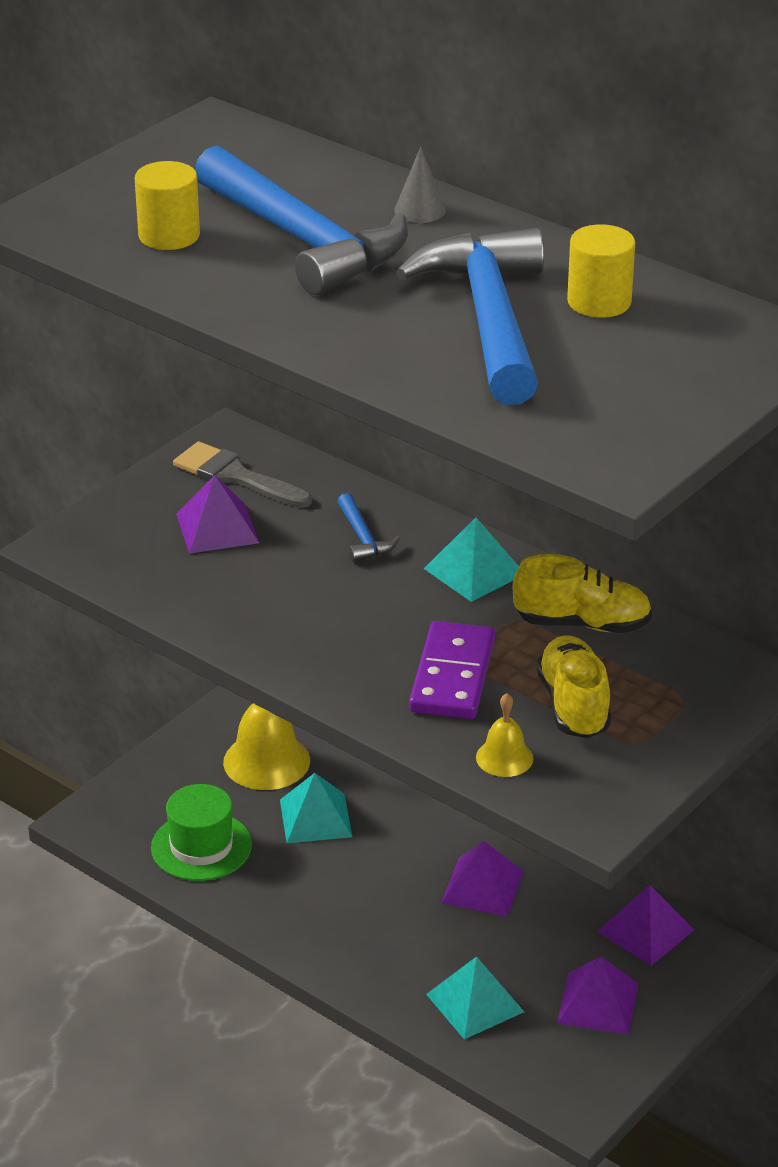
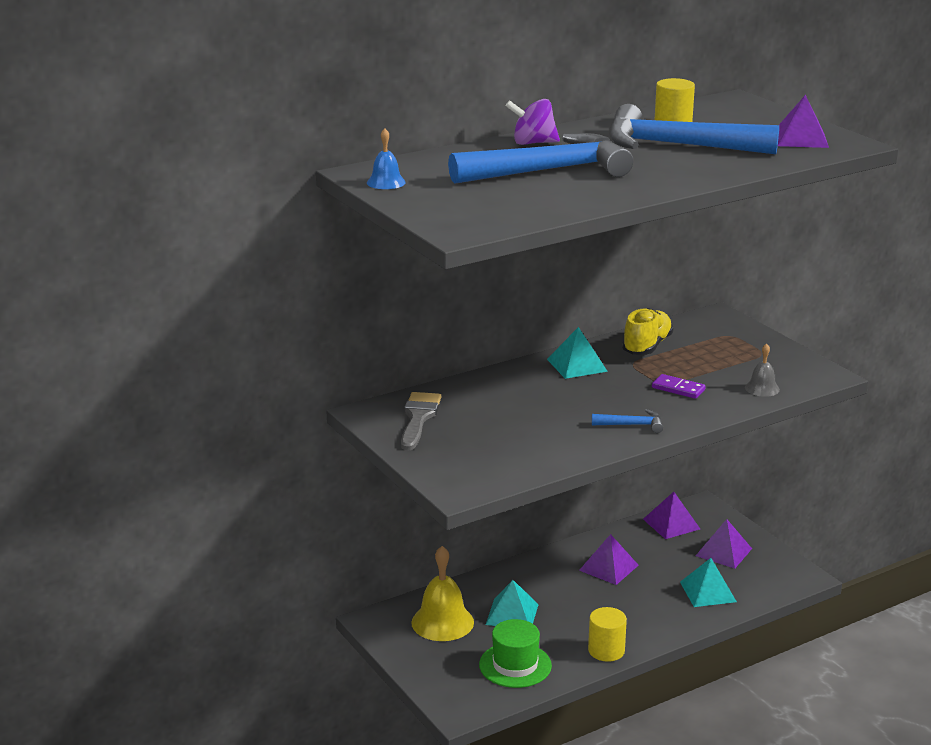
camera: 70 degrees left, 10 degrees down
yellow cylinder [135,161,200,250] -> yellow cylinder moved to [588,607,627,662]
grey brush [173,442,312,508] -> grey brush turned 135 degrees clockwise [401,392,441,450]
purple pyramid [176,475,259,554] -> purple pyramid moved to [778,95,829,148]
blue hammer [337,493,400,562] -> blue hammer moved to [592,409,663,433]
grey cone [394,147,446,223] -> purple spinning top [506,99,560,145]
purple domino [409,621,495,719] -> purple domino [652,374,706,399], size x0.59
yellow bell [476,693,533,777] -> grey bell [745,343,780,397]
yellow shoe [536,635,611,738] -> none
none -> blue bell [367,128,406,189]

